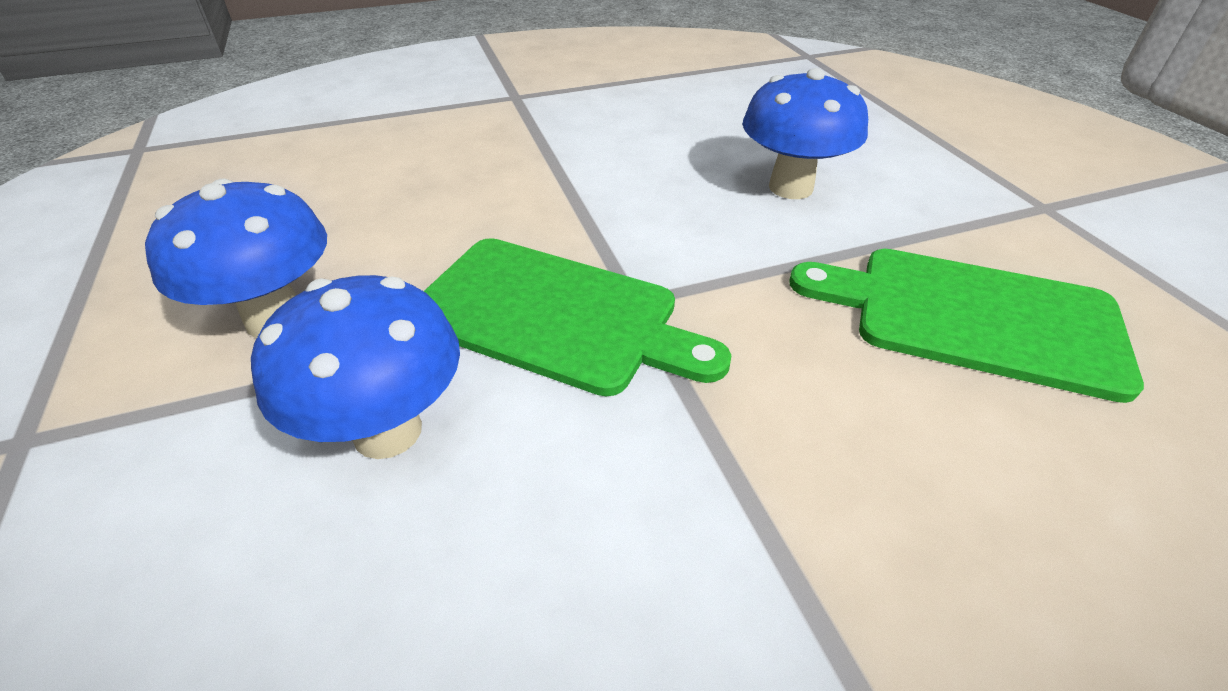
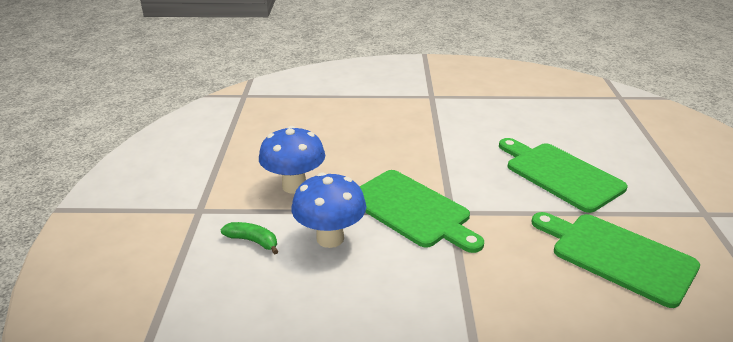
camera: 20 degrees right, 10 degrees down
blue mushroom [742,68,868,199] -> green cutting board [499,138,627,213]
none -> green banana [221,222,278,254]

